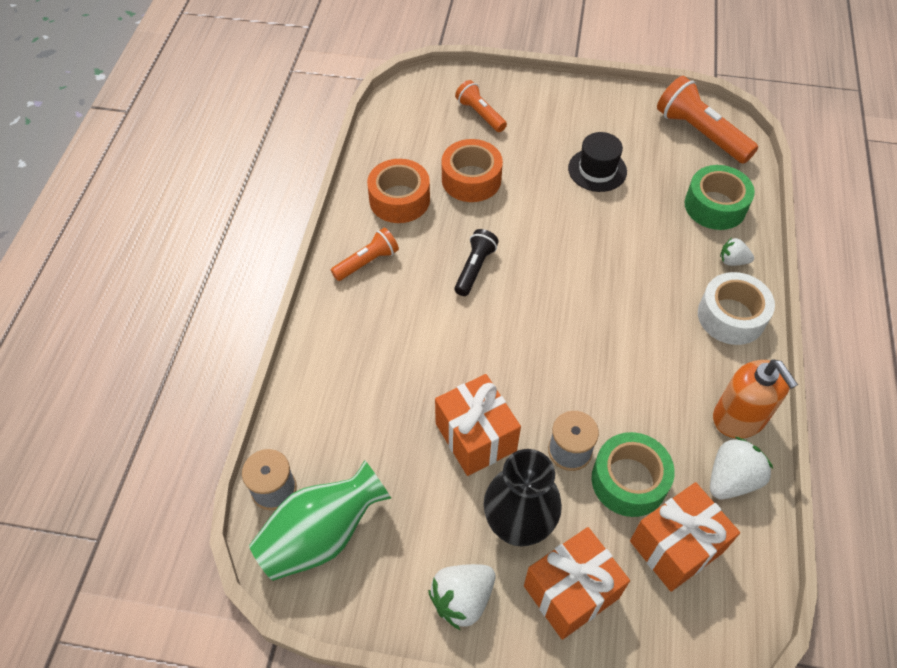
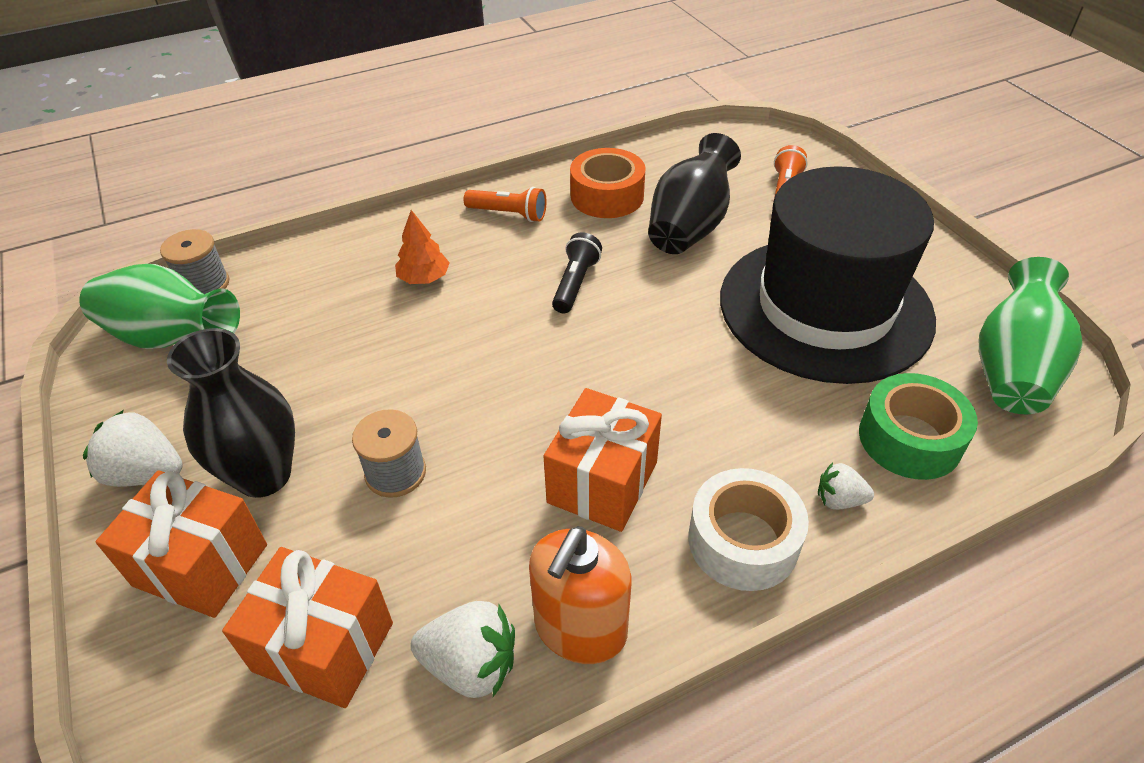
camera: 55 degrees right, 10 degrees down
orange gift [435,374,521,476] -> orange gift moved to [543,388,662,532]
orange tape [442,139,503,202] -> black vase [648,133,741,254]
black flashlight [454,229,499,296] -> black flashlight turned 60 degrees counterclockwise [552,232,602,313]
black hat [568,132,627,192] -> black hat [720,166,936,384], size x2.48
green tape [592,432,675,517] -> none
orange flashlight [657,76,758,164] -> green vase [979,257,1083,414]
white strawberry [720,238,754,266] -> white strawberry turned 60 degrees counterclockwise [818,462,874,510]
none -> orange tree [395,210,450,284]

